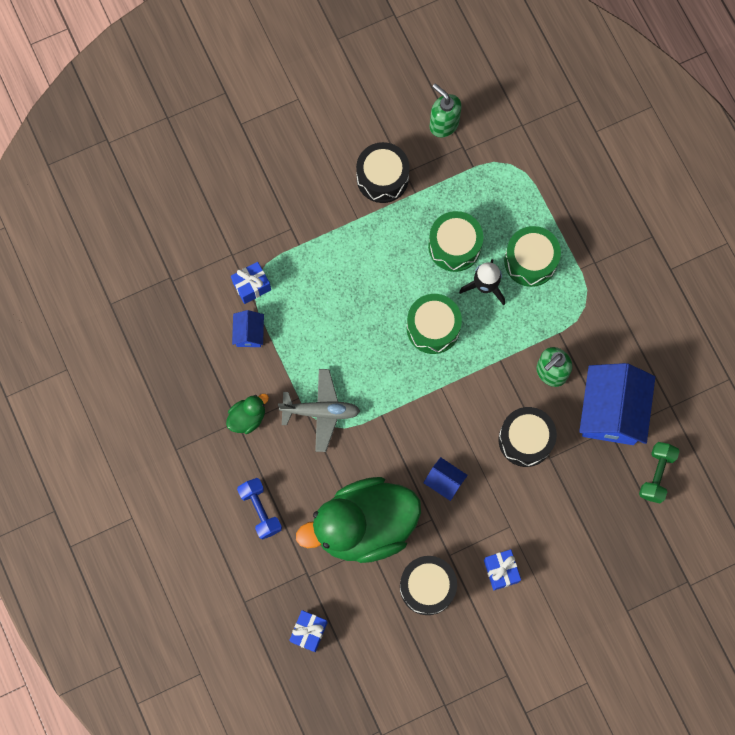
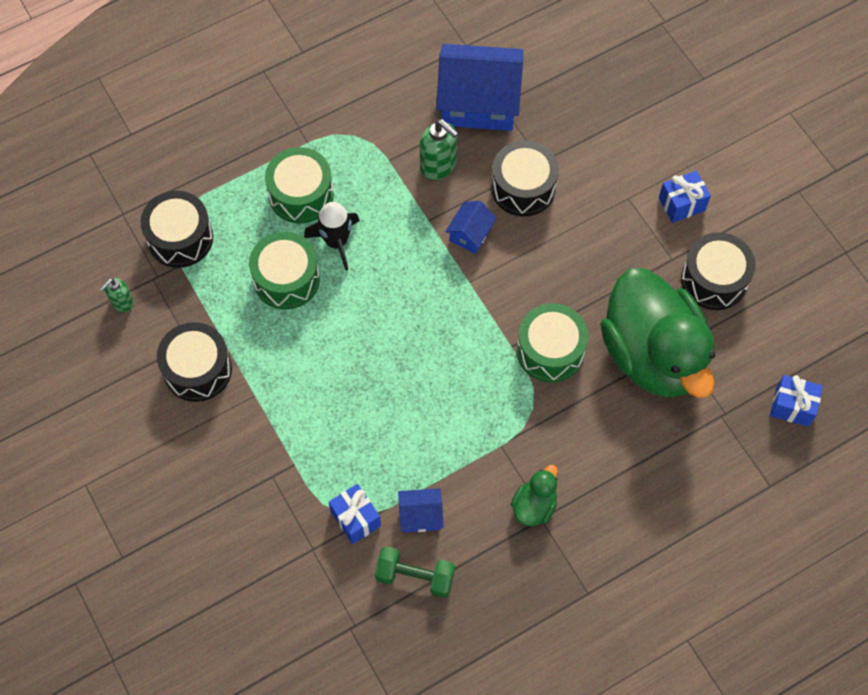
camera: 95 degrees left, 10 degrees down
green duck [226,394,269,434] -> green duck turned 75 degrees clockwise [511,465,558,526]
blue dumbbell [237,478,282,540] -> none
grey plane [278,369,360,452] -> none
green drum [407,294,462,354] -> green drum moved to [517,303,588,383]
blue house [423,457,468,501] -> blue house moved to [445,201,497,254]
green soap dispenser [430,84,462,138] -> green soap dispenser [100,278,134,312], size x0.61
green dumbbell [639,442,680,503] -> green dumbbell moved to [375,546,455,598]
none -> black drum [141,191,213,268]

